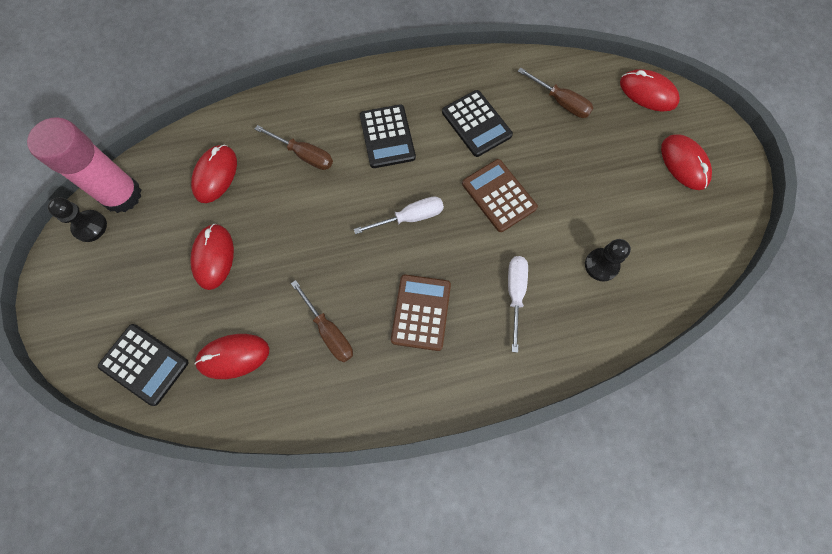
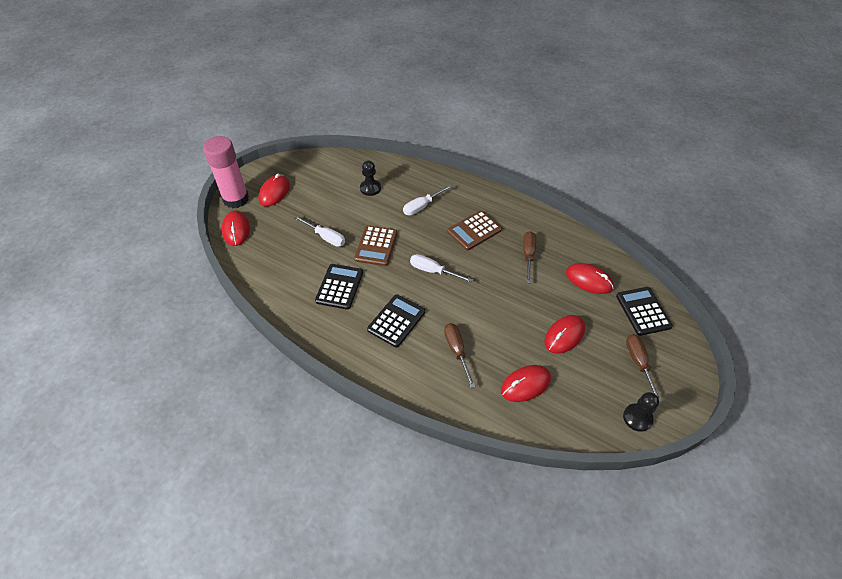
camera: 135 degrees left, 20 degrees down
pink glue stick [27,117,141,213] -> pink glue stick moved to [203,136,249,208]
brown screwdriver [518,68,593,118] -> brown screwdriver moved to [626,334,662,402]
none -> white screwdriver [294,216,345,247]

